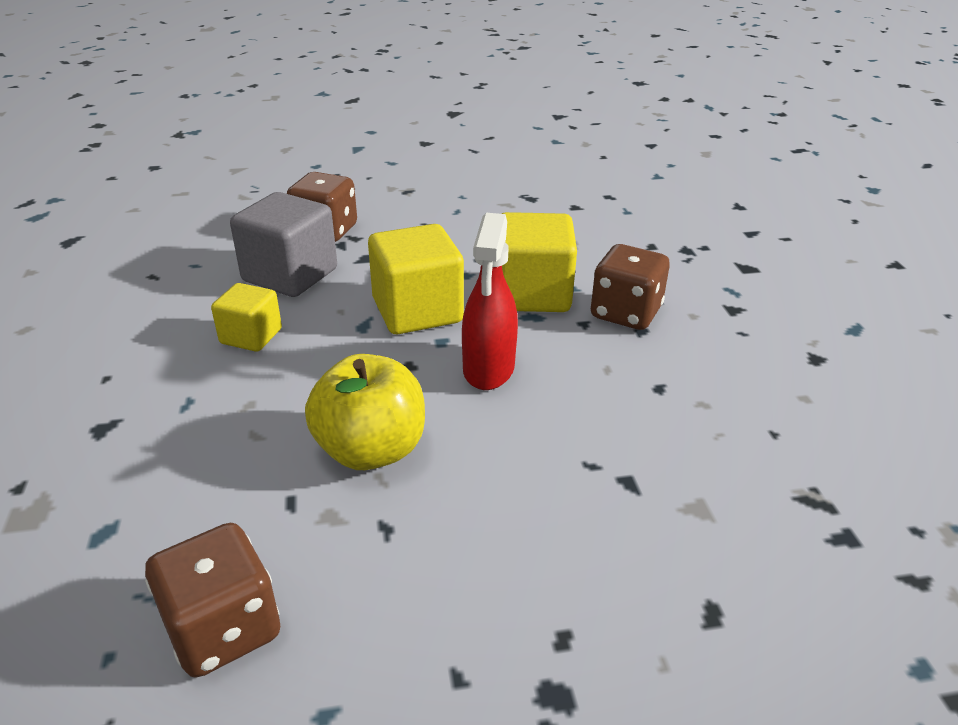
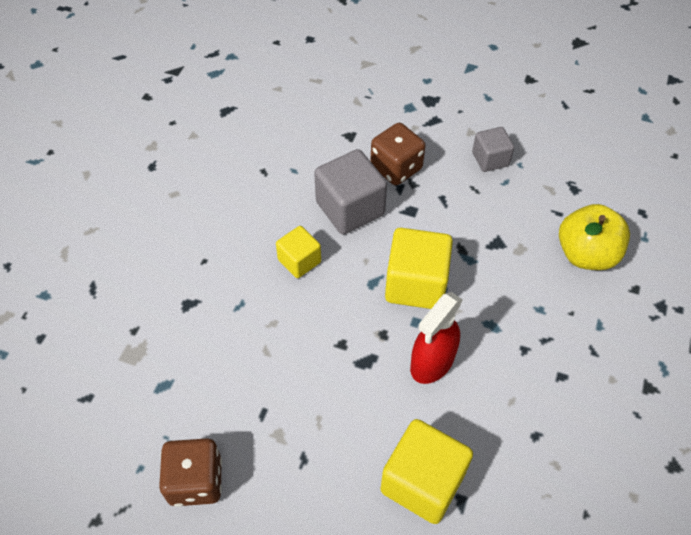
camera: 30 degrees right, 20 degrees up
yellow apple [305,354,425,470] -> yellow apple moved to [559,204,630,270]
yellow cube [501,212,577,312] -> yellow cube moved to [380,419,473,524]
brown dice [591,244,670,330] -> none
none -> grey cube [472,127,514,172]

